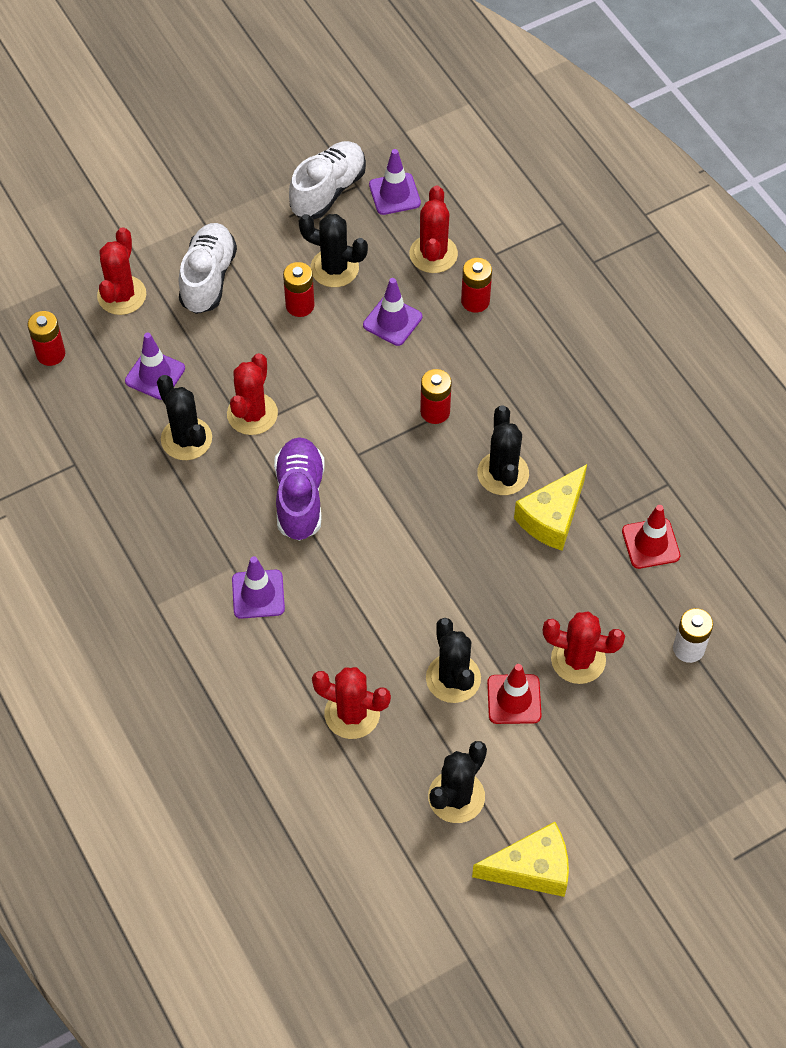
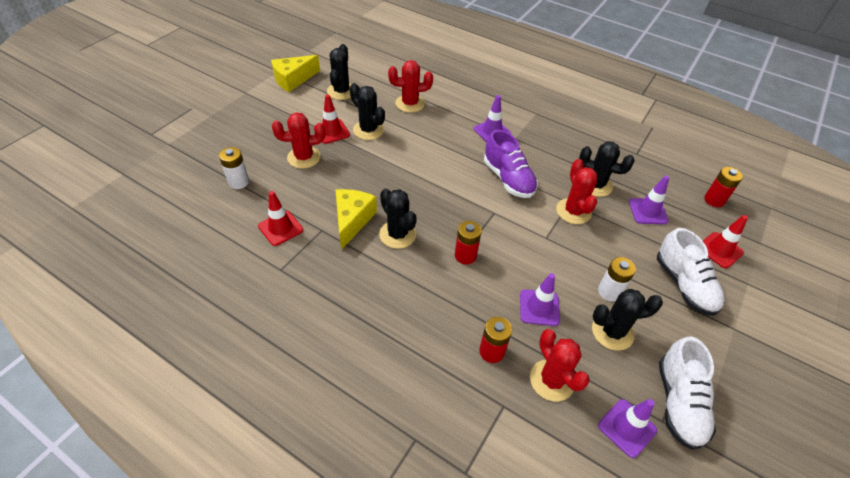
camera: 150 degrees right, 10 degrees down
red cactus [97,227,146,315] -> red traffic cone [703,215,748,269]
red battery [283,262,315,317] -> white battery [598,257,636,301]

